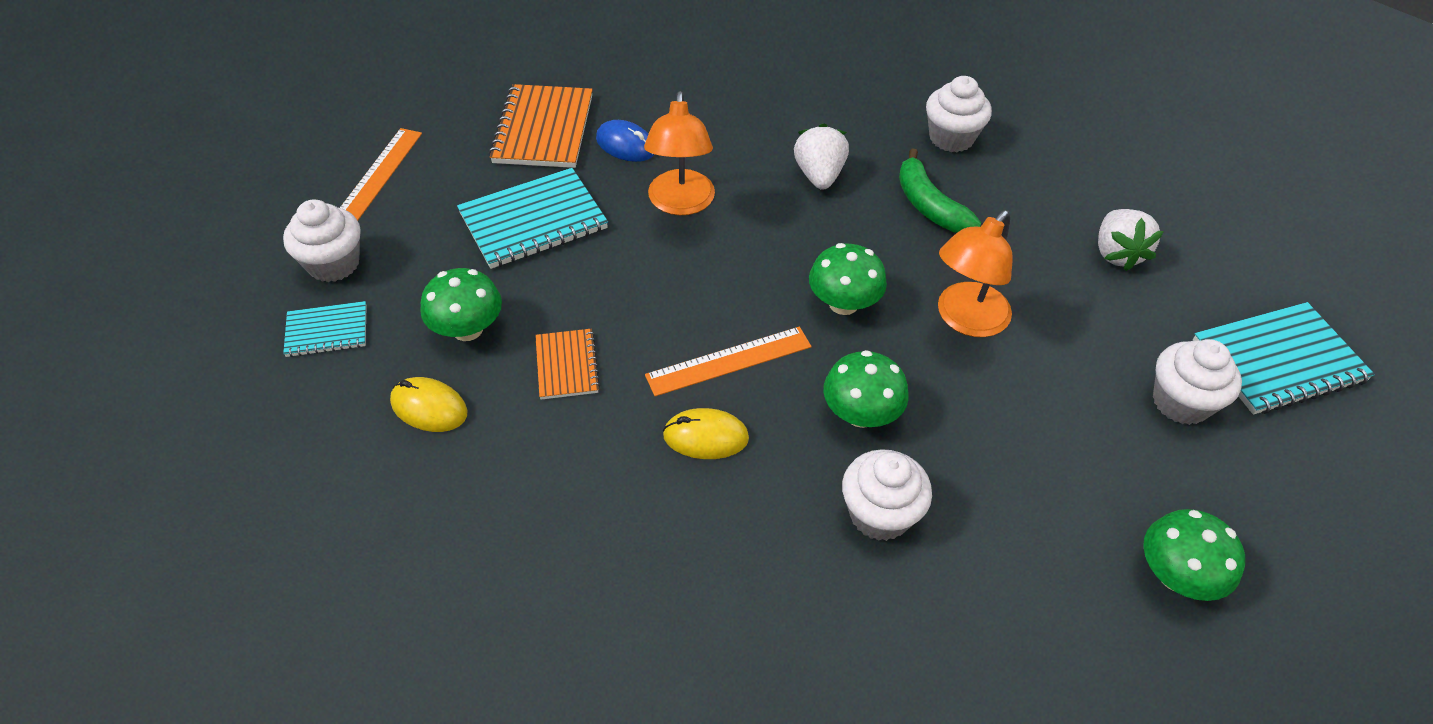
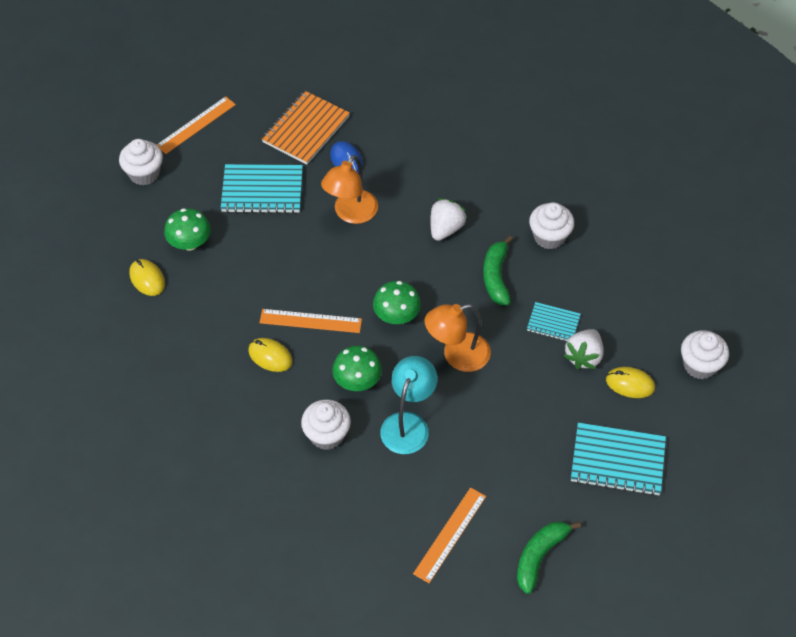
camera: 30 degrees right, 5 degrees up
turquoise notebook [283,301,367,357] -> turquoise notebook moved to [527,302,581,341]
orange notebook [535,329,600,400] -> none
green mushroom [1143,509,1245,601] -> orange ruler [413,487,486,583]
white cupcake [1153,339,1242,425] -> white cupcake moved to [681,330,729,379]
none -> turquoise lamp [380,356,438,454]
none -> green banana [517,521,581,594]
none -> yellow mouse [606,367,655,398]

